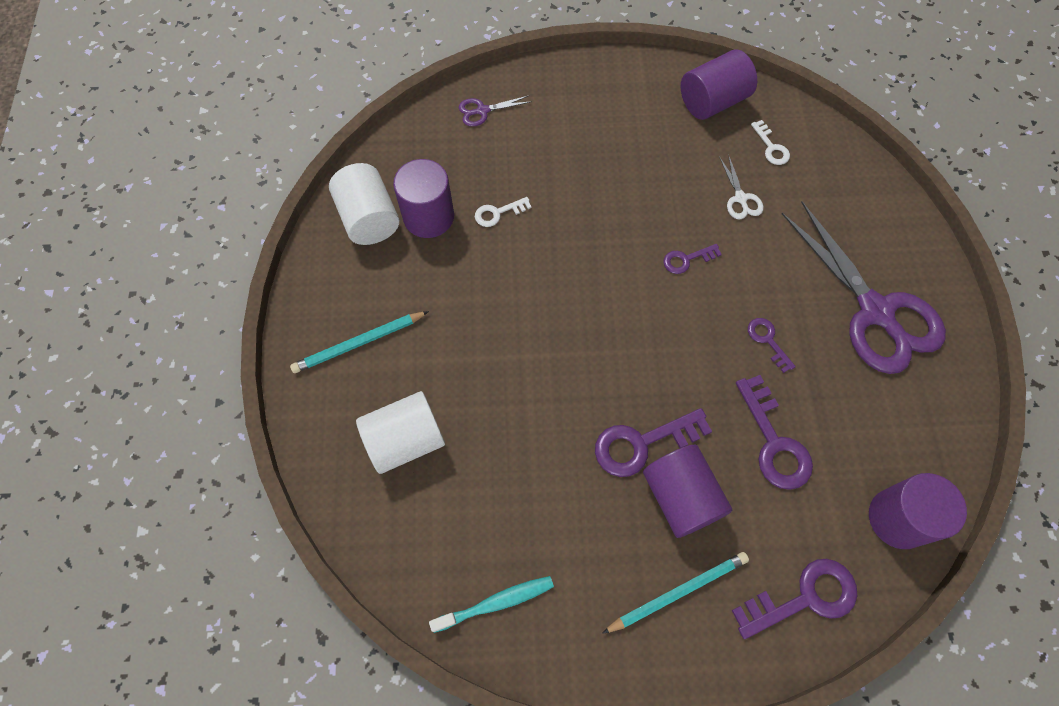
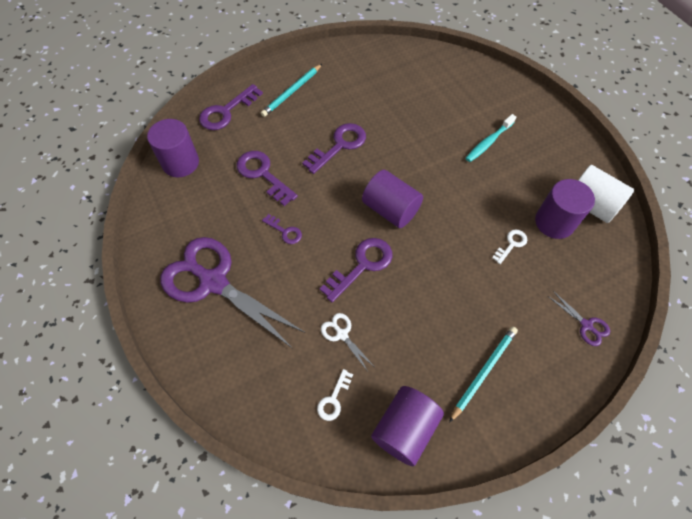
camera: 155 degrees right, 5 degrees down
turquoise pencil [290,311,429,373] -> turquoise pencil moved to [449,326,518,423]
white cylinder [356,391,445,474] -> none
turquoise toothbrush [429,576,554,633] -> turquoise toothbrush moved to [466,114,516,162]
purple scissors [459,95,532,127] -> purple scissors turned 90 degrees clockwise [548,291,610,346]
purple cylinder [643,445,732,538] -> purple cylinder moved to [362,170,423,228]
purple key [663,244,722,274] -> purple key [319,238,392,303], size x1.82
white key [751,120,790,165] -> white key turned 105 degrees counterclockwise [317,369,353,421]

